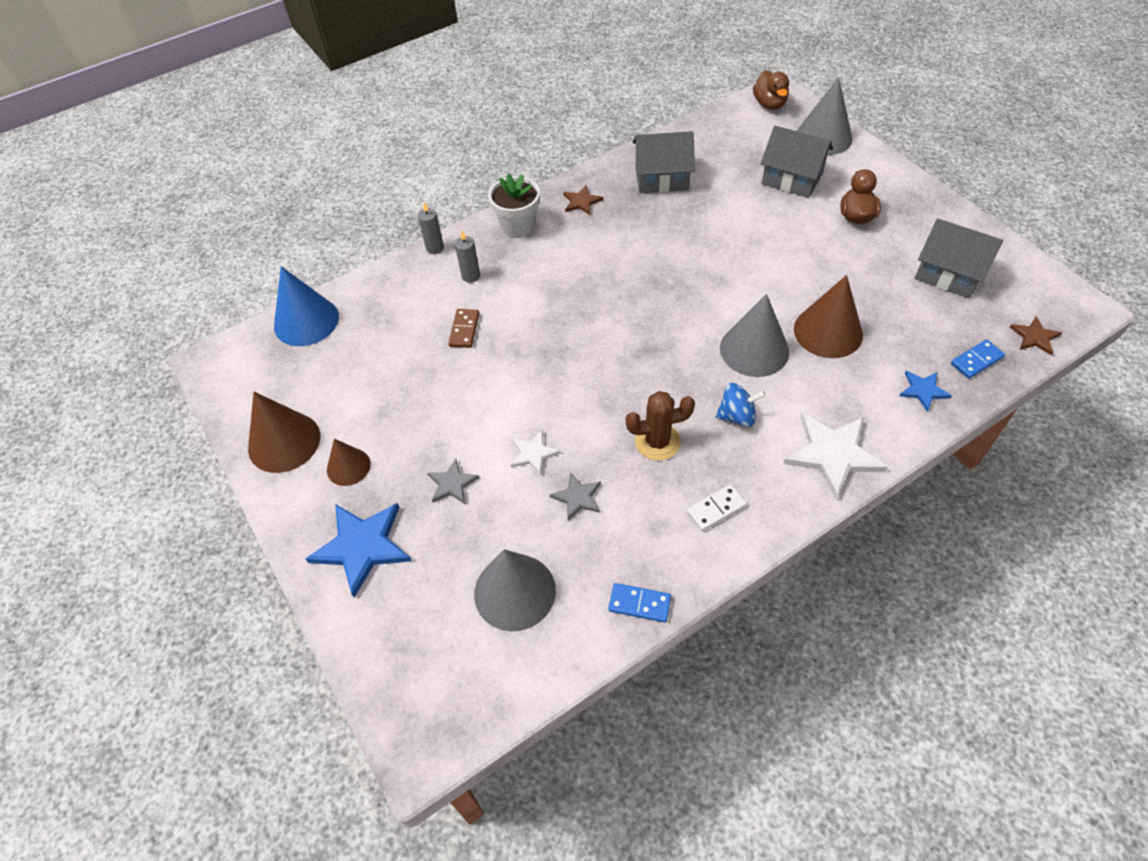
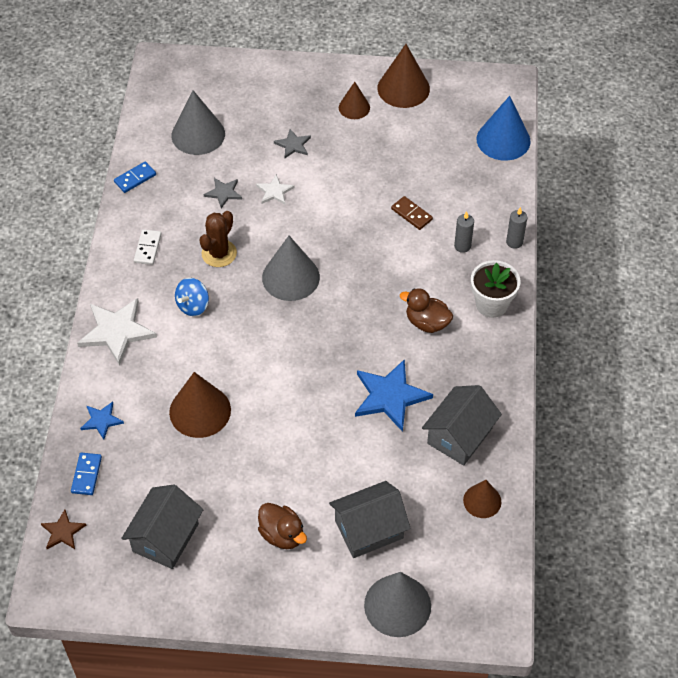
camera: 125 degrees right, 0 degrees up
blue star [306,503,412,598] -> blue star moved to [355,359,433,432]
brown star [563,185,603,215] -> none
grey cone [720,294,789,377] -> grey cone moved to [262,236,320,301]
brown duck [753,70,789,110] -> brown duck moved to [400,288,453,333]
grey house [915,219,1003,298] -> grey house turned 45 degrees counterclockwise [121,484,203,569]
none -> brown cone [463,480,501,518]

